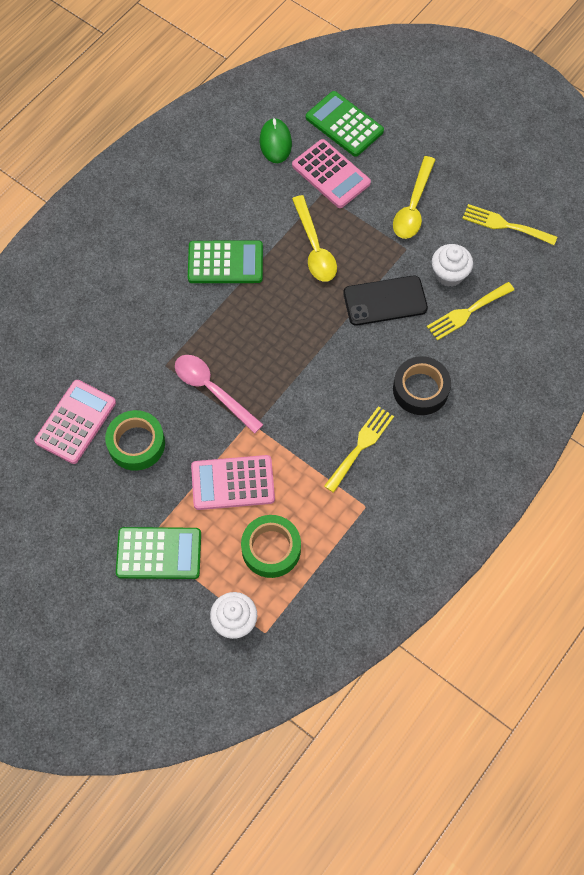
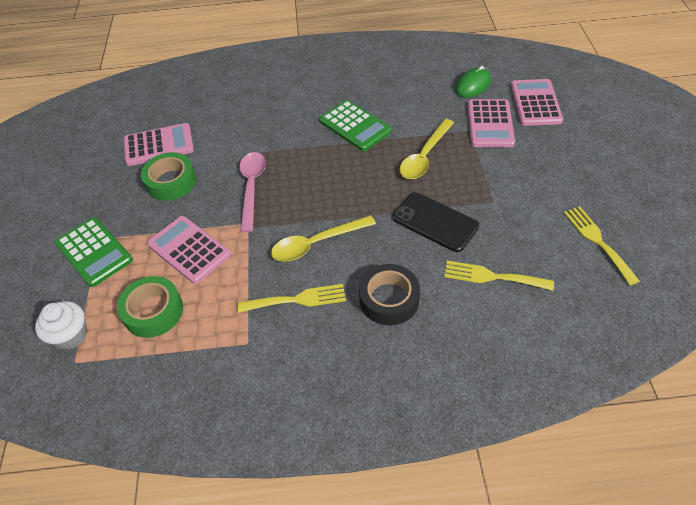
camera: 50 degrees right, 15 degrees down
green calculator [306,91,384,157] -> pink calculator [510,79,563,126]
yellow spoon [393,156,435,239] -> yellow spoon moved to [271,215,376,262]
white cupcake [432,244,473,287] -> none

